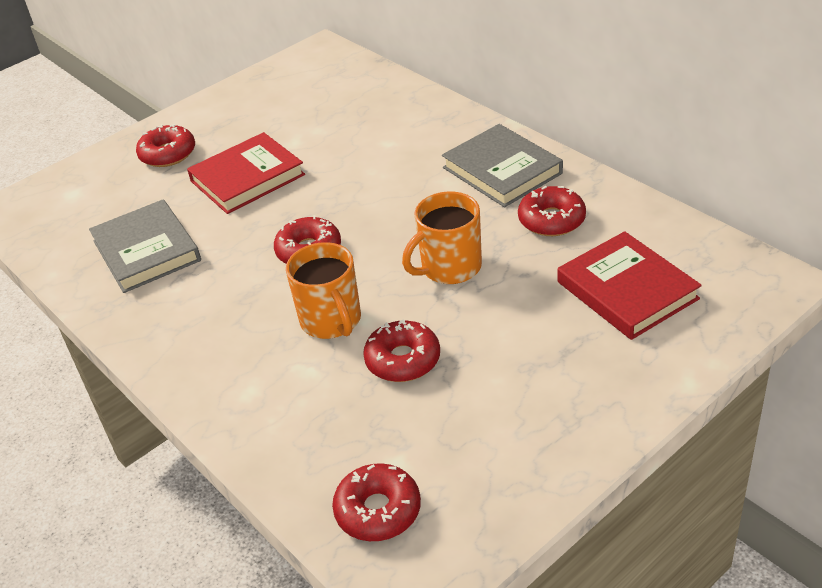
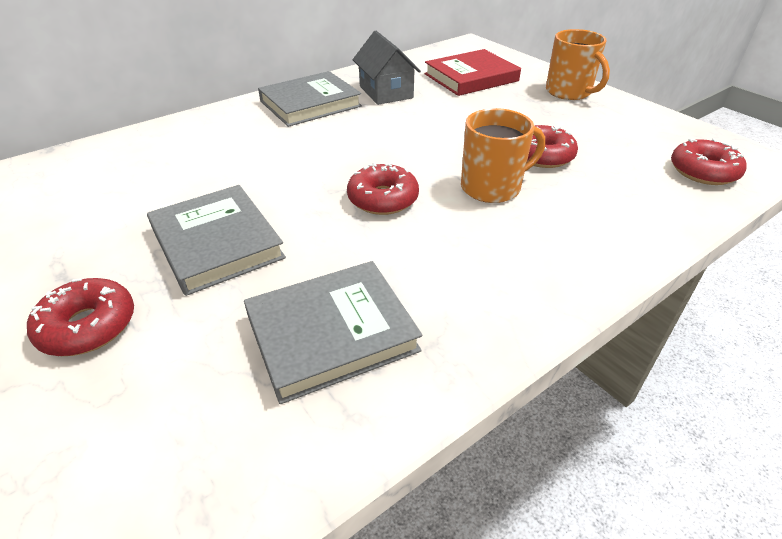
camera: 90 degrees left, 0 degrees up
red book [187,132,305,214] -> grey book [147,185,286,296]
orange mug [402,192,482,284] -> orange mug moved to [546,29,610,100]
red donut [518,186,586,236] -> grey house [353,31,421,105]

